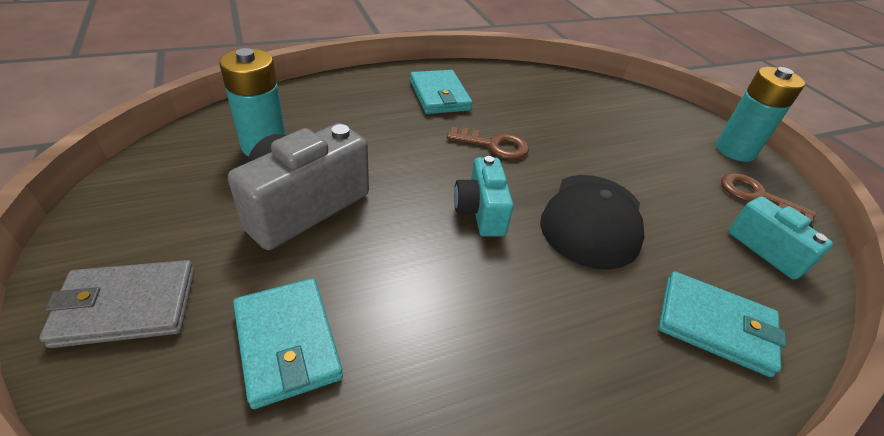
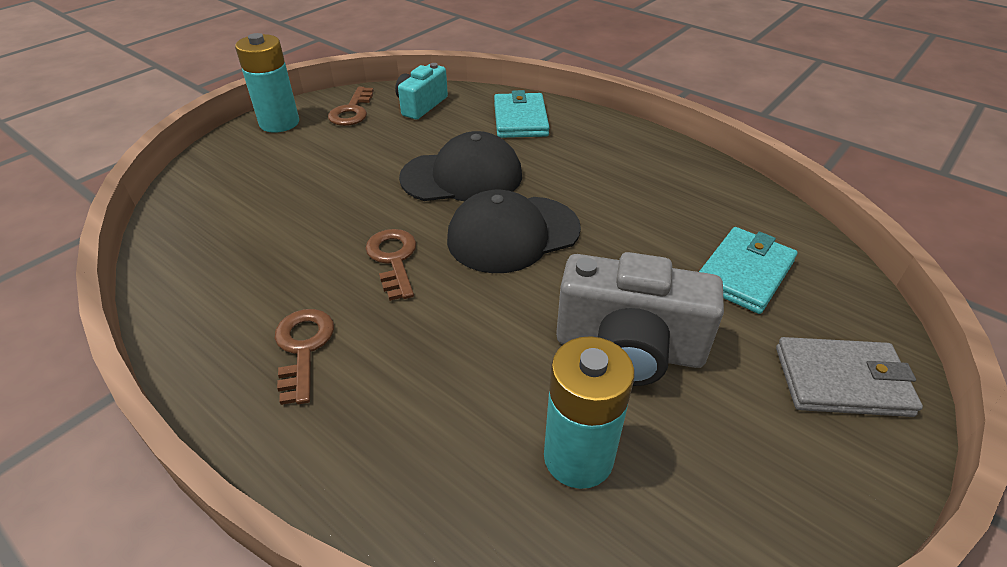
camera: 115 degrees left, 0 degrees up
grey wallet [39,260,195,348] -> grey wallet turned 45 degrees counterclockwise [776,337,923,417]
turquoise wallet [410,70,473,114] -> brown key [275,309,334,405]
turquoise camera [454,156,514,237] -> black cap [447,190,581,273]

